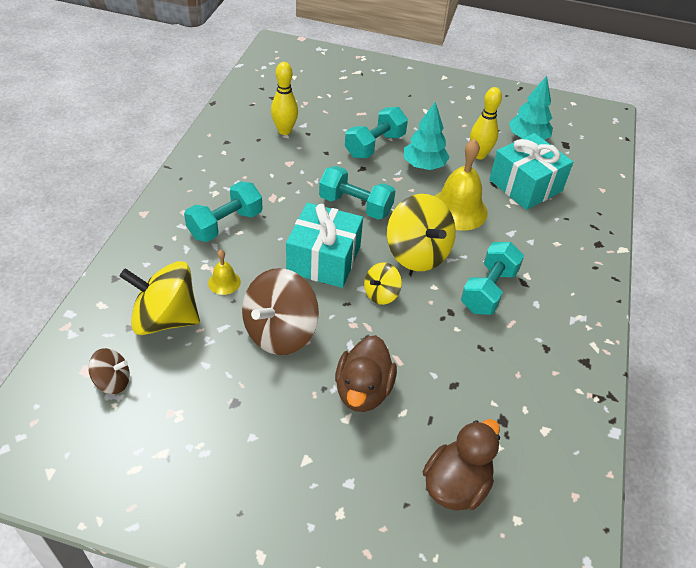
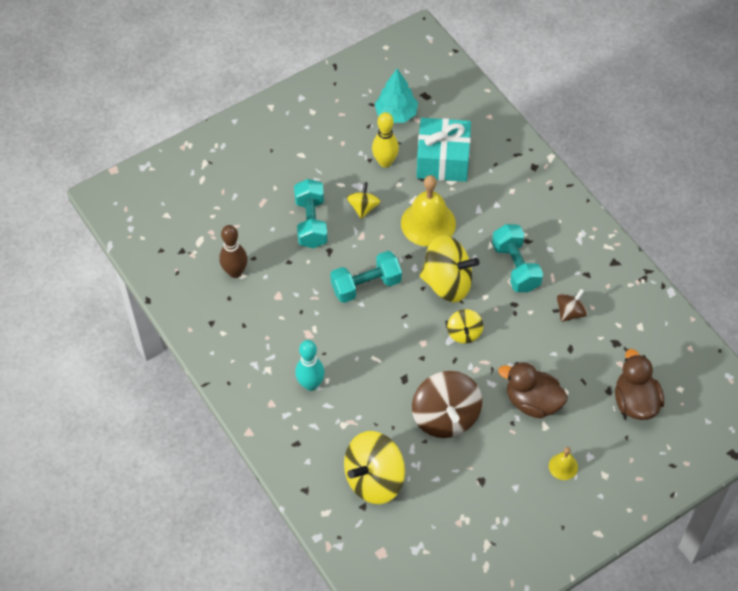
camera: 45 degrees left, 10 degrees up
brown spinning top [88,348,130,394] -> brown spinning top moved to [557,289,588,322]
turquoise dumbbell [184,181,263,242] -> turquoise bowling pin [295,340,325,391]
yellow bell [208,250,241,295] -> yellow bell moved to [549,447,578,480]
yellow bowling pin [271,62,298,135] -> brown bowling pin [219,225,247,278]
turquoise gift [286,203,363,288] -> none
brown duck [335,335,397,412] -> brown duck turned 150 degrees clockwise [498,362,568,419]
turquoise tree [404,102,450,170] -> yellow spinning top [347,182,381,219]

